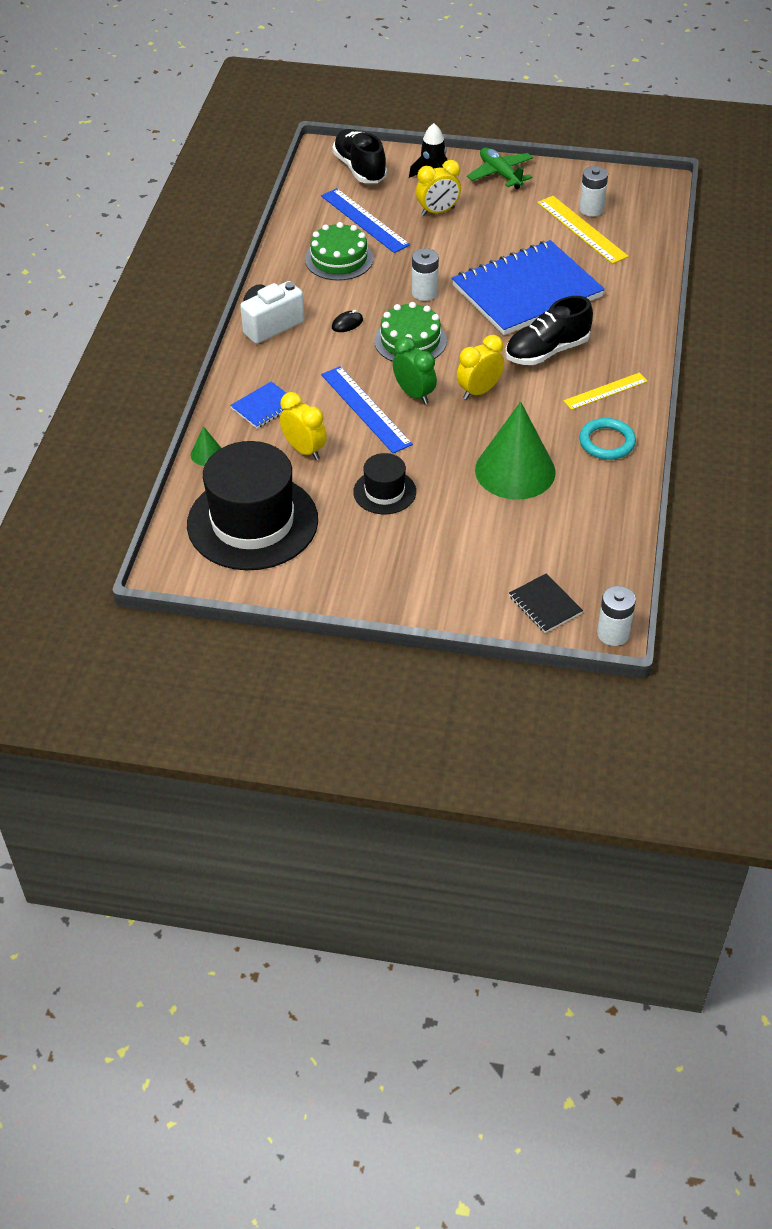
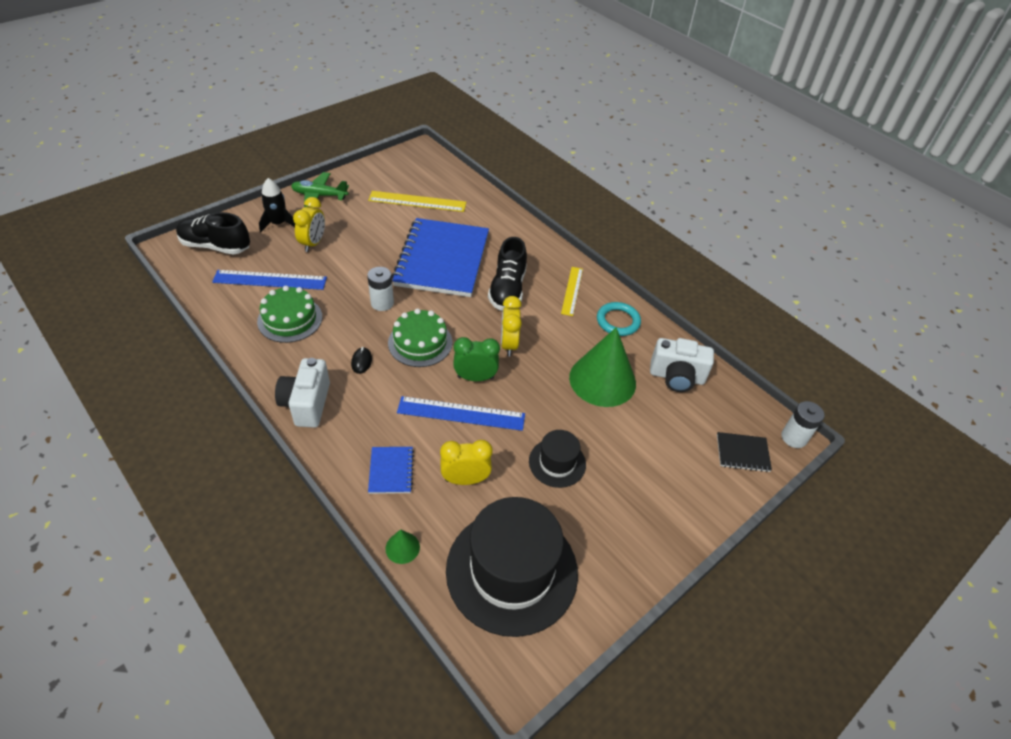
camera: 55 degrees left, 0 degrees up
white battery [579,166,608,217] -> none
none -> white camera [650,338,714,392]

